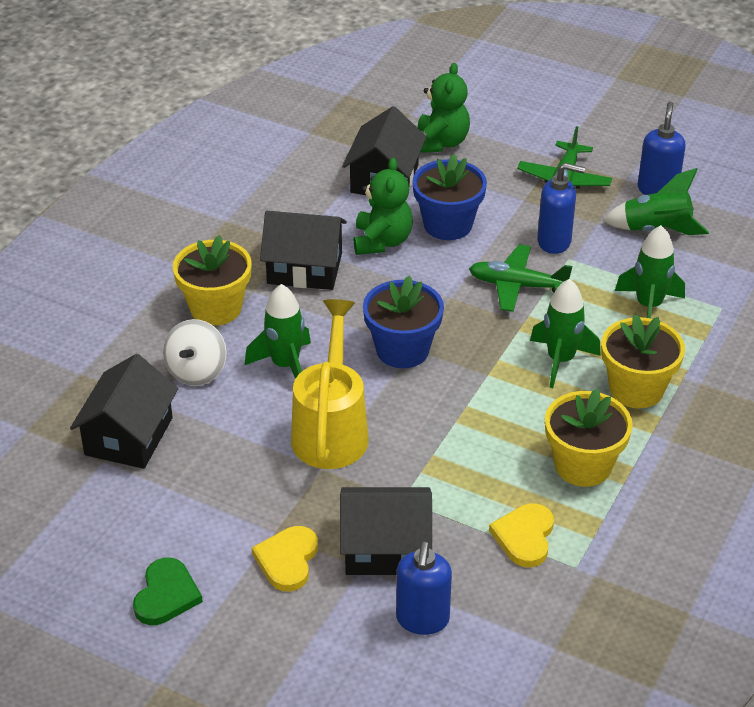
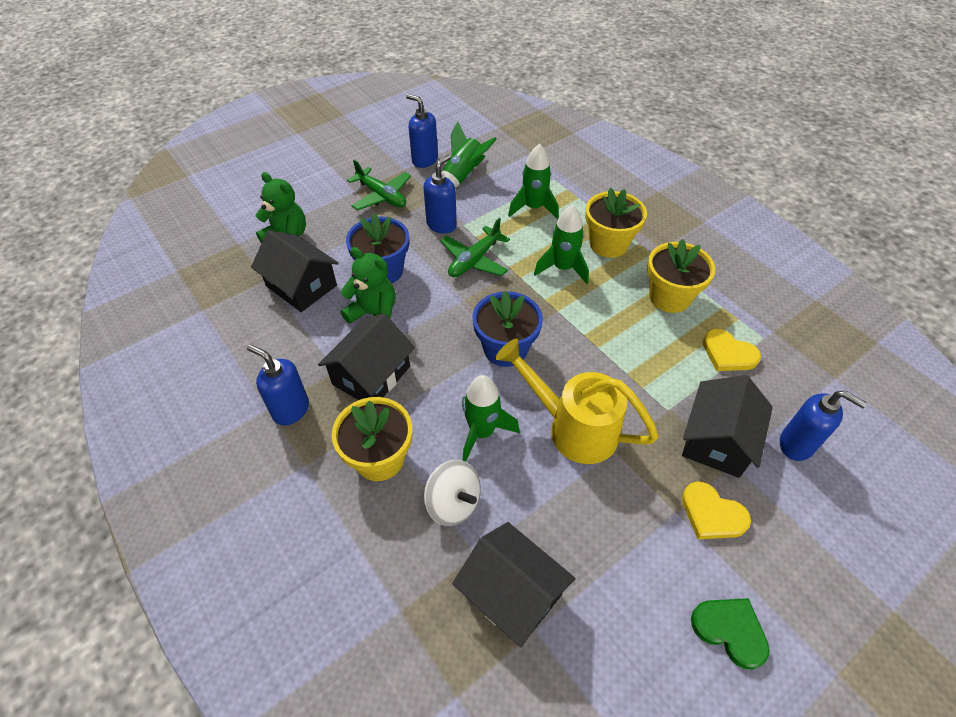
camera: 65 degrees left, 10 degrees up
none -> blue soap dispenser [247,345,309,426]

